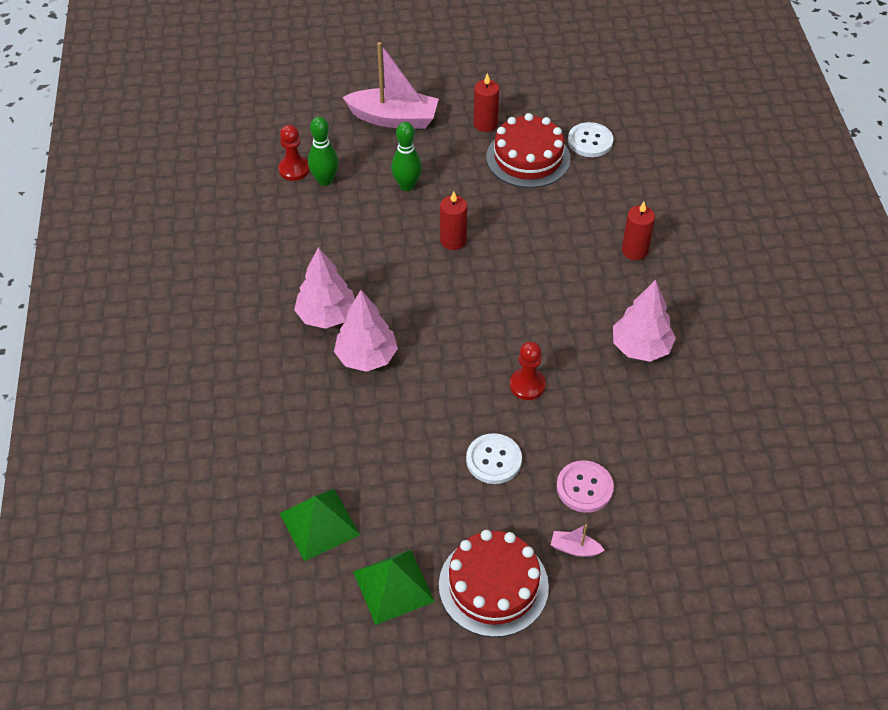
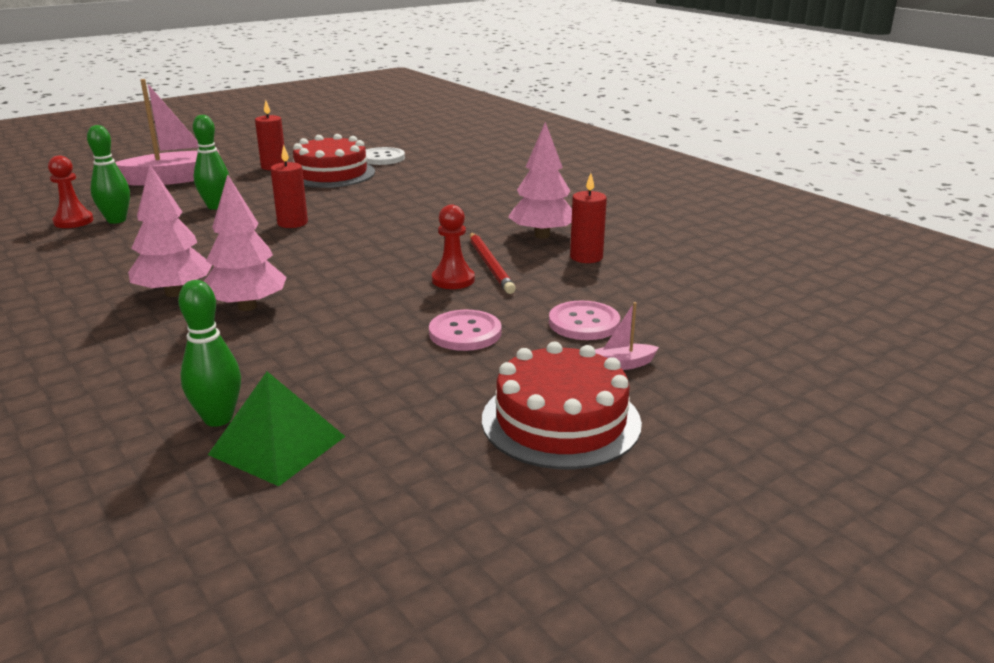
camera: 30 degrees left, 25 degrees down
green pyramid [353,550,435,625] -> none
white button [466,433,522,484] -> pink button [429,310,501,351]
red candle [622,202,655,260] -> red candle moved to [570,173,607,263]
none -> green bowling pin [178,280,241,427]
none -> red pencil [470,232,516,294]

